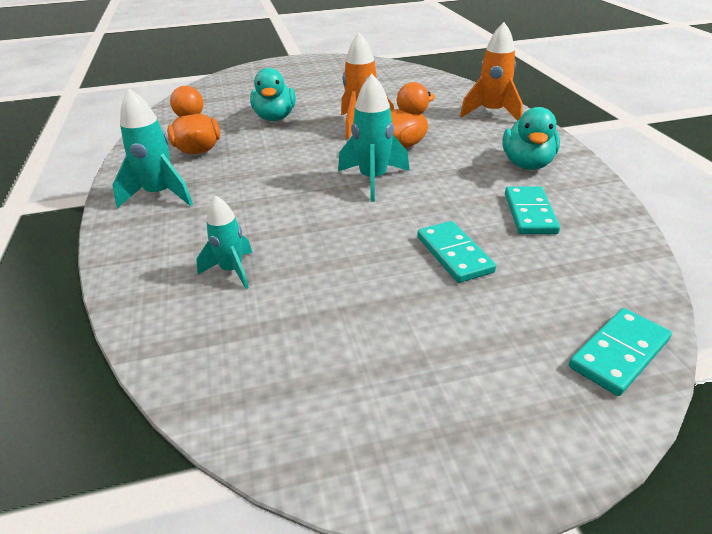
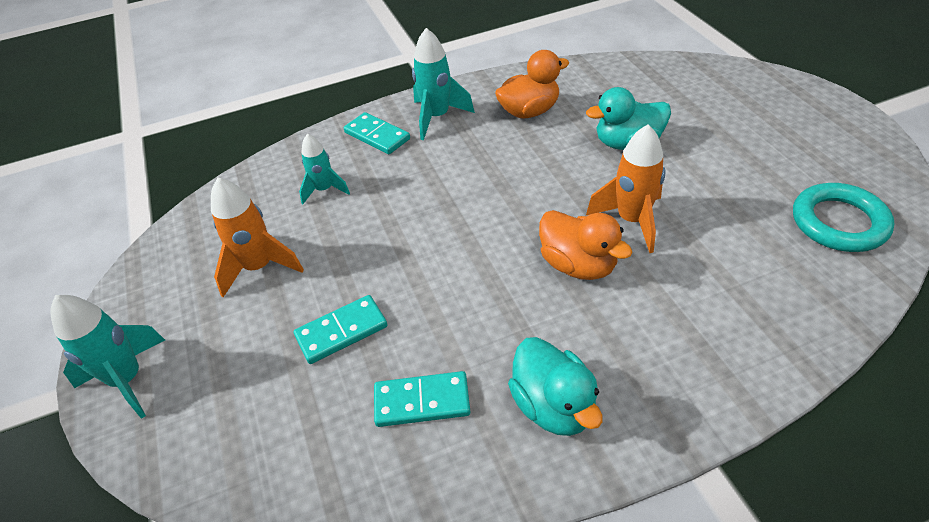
camera: 85 degrees right, 10 degrees up
turquoise rocket [338,74,410,202] -> turquoise rocket moved to [50,295,165,419]
orange rocket [460,22,523,121] -> orange rocket moved to [211,177,304,297]
turquoise duck [502,107,560,170] -> turquoise duck turned 120 degrees counterclockwise [508,337,603,436]
turquoise domino [569,308,672,396] -> turquoise domino moved to [344,112,410,154]
none -> turquoise ring [793,183,894,252]

